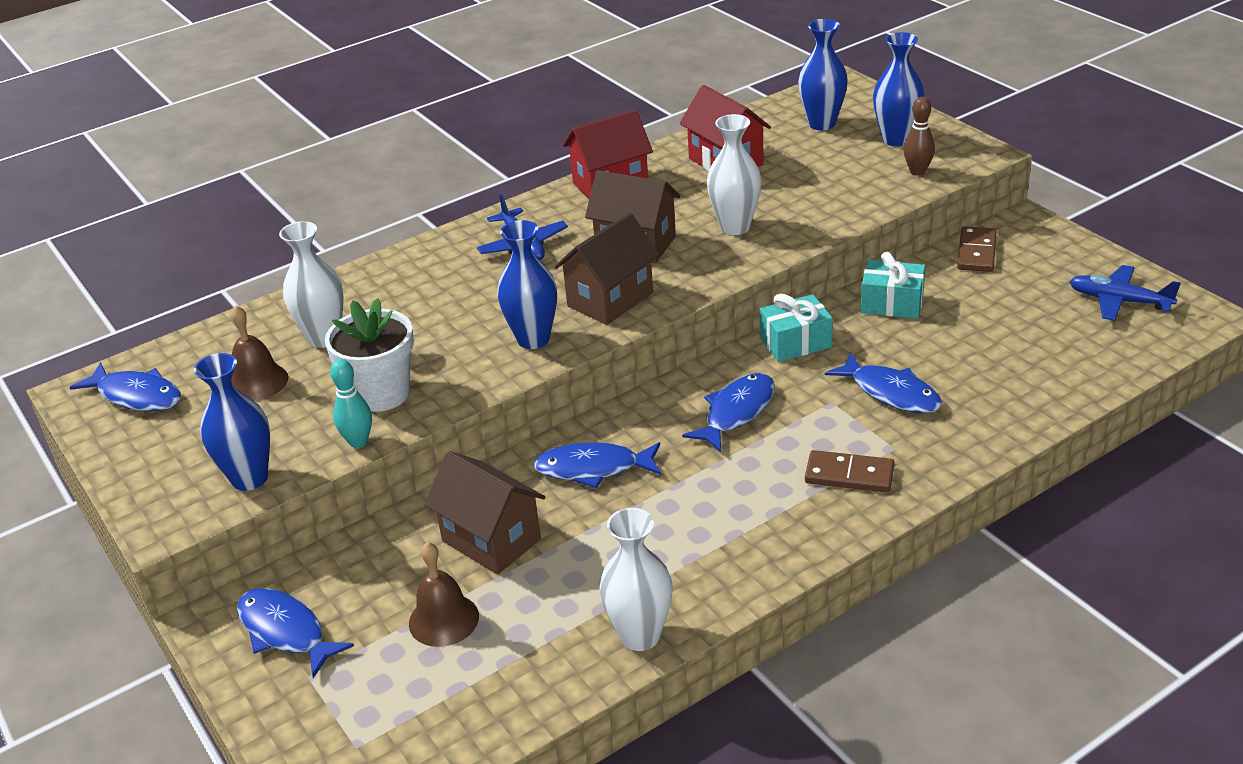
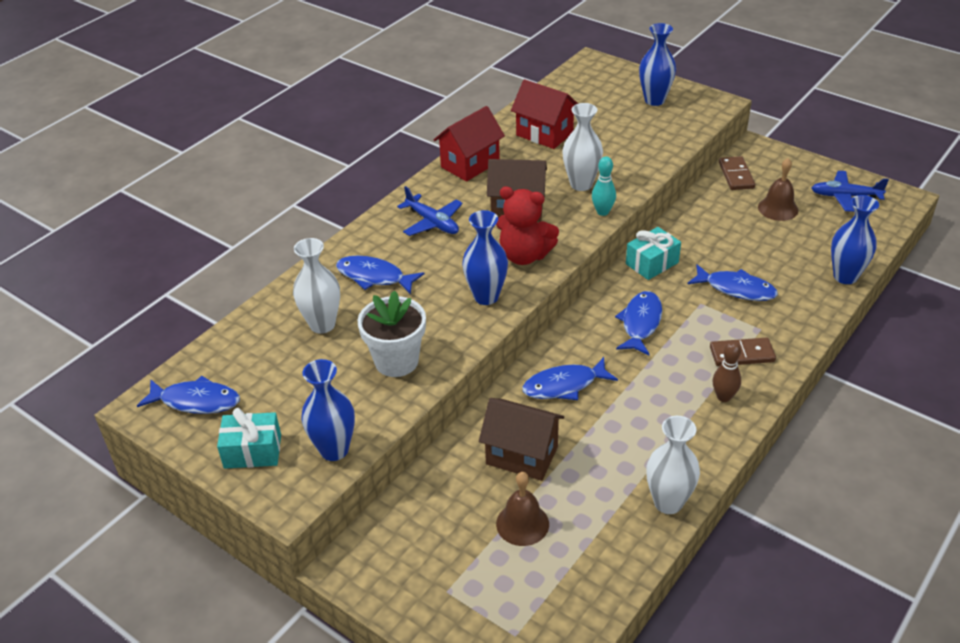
camera: 20 degrees left, 5 degrees up
brown bell [231,306,288,401] -> brown bell moved to [758,158,798,221]
blue fish [237,588,354,678] -> blue fish moved to [336,256,424,294]
turquoise bowling pin [330,359,372,448] -> turquoise bowling pin moved to [592,156,616,216]
brown house [554,213,659,325] -> red teddy bear [496,186,559,265]
blue vase [798,19,848,130] -> blue vase moved to [831,195,879,284]
turquoise gift [861,252,925,319] -> turquoise gift moved to [217,408,281,469]
brown bowling pin [904,97,935,176] -> brown bowling pin moved to [713,341,741,402]

